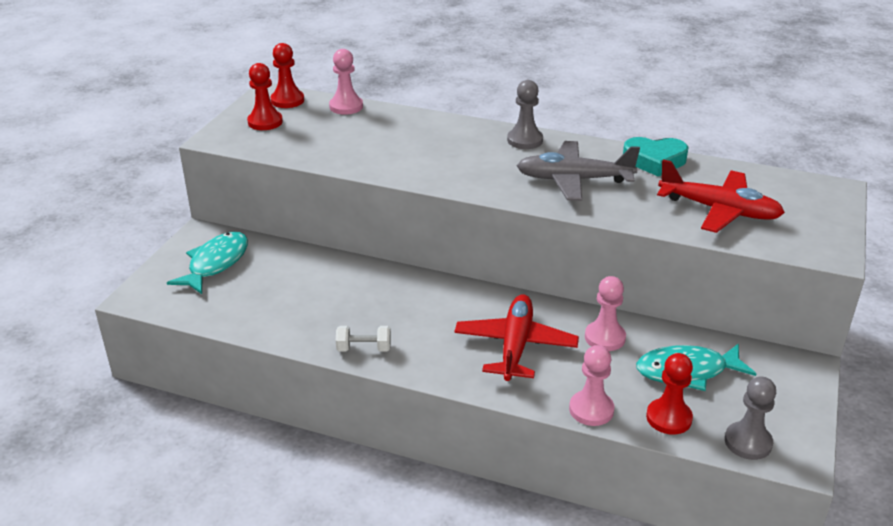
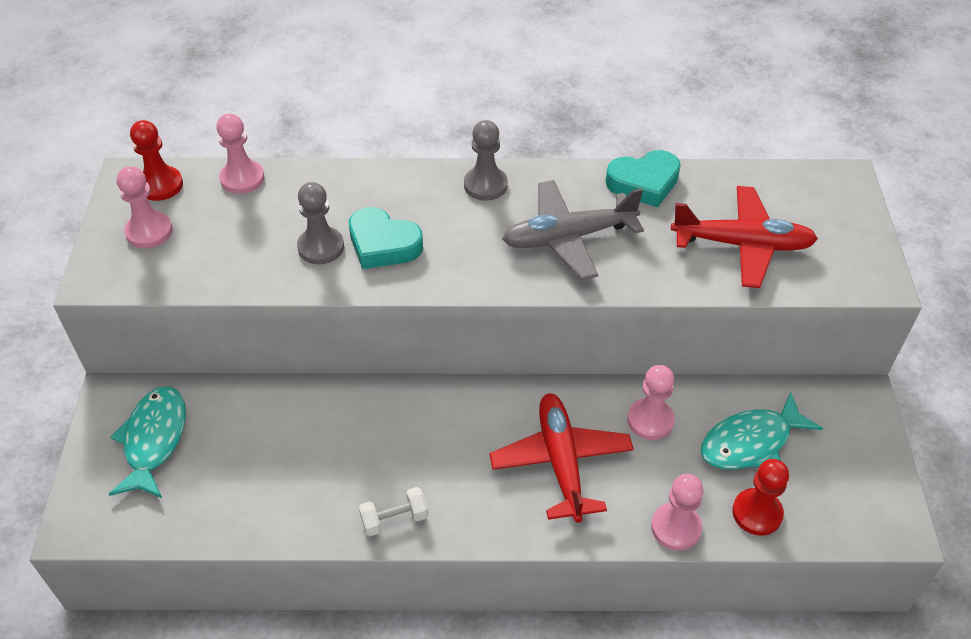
camera: 20 degrees left, 15 degrees up
red pawn [247,63,283,130] -> pink pawn [117,166,173,248]
grey pawn [725,376,776,460] -> grey pawn moved to [297,182,344,264]
none -> turquoise heart [349,207,423,269]

